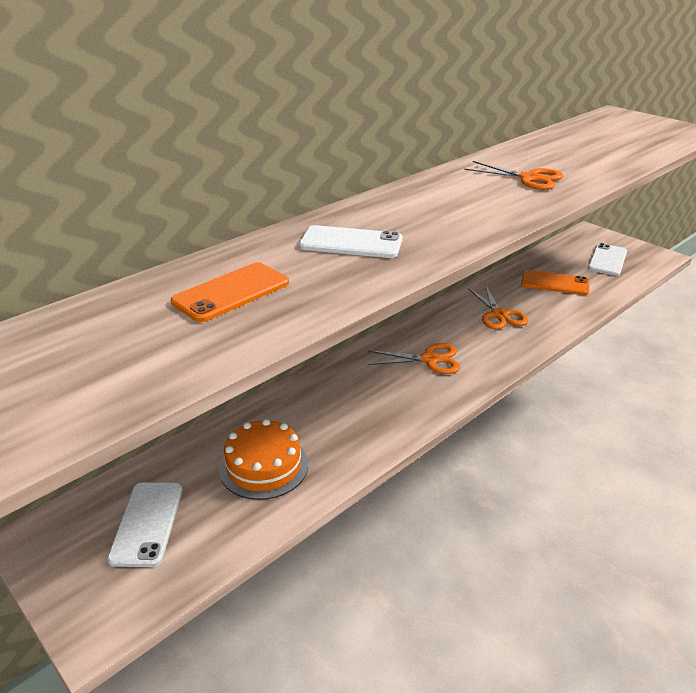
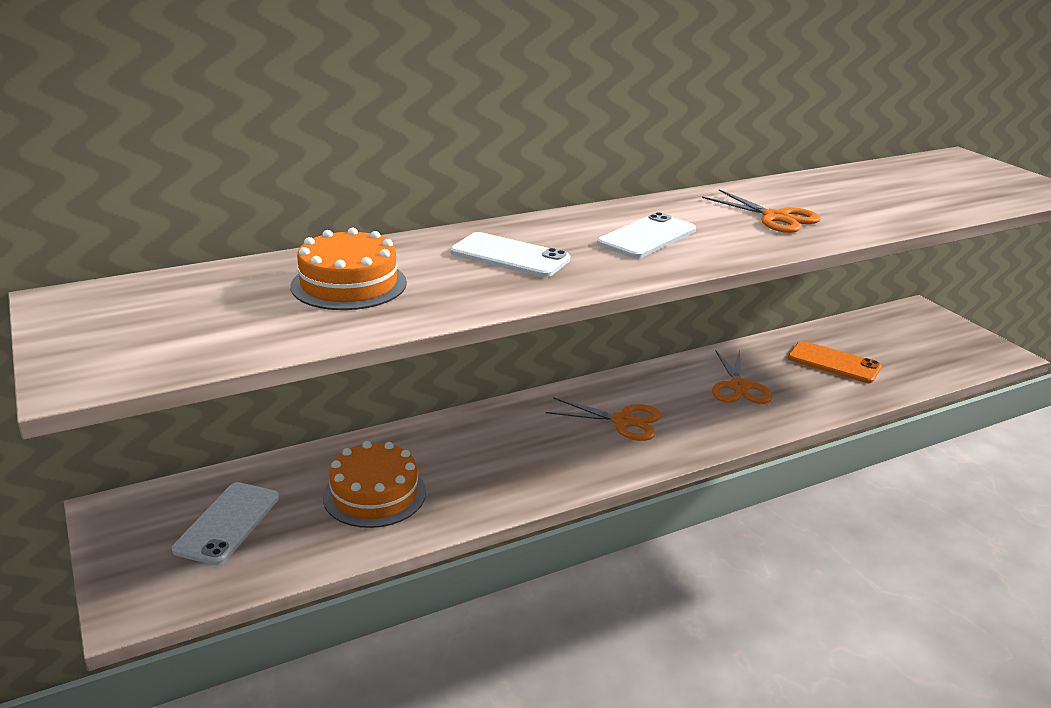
camera: 15 degrees right, 5 degrees down
orange phone [171,262,289,322] -> orange cake [290,228,407,310]
white phone [588,243,627,276] -> white phone moved to [597,212,696,258]

